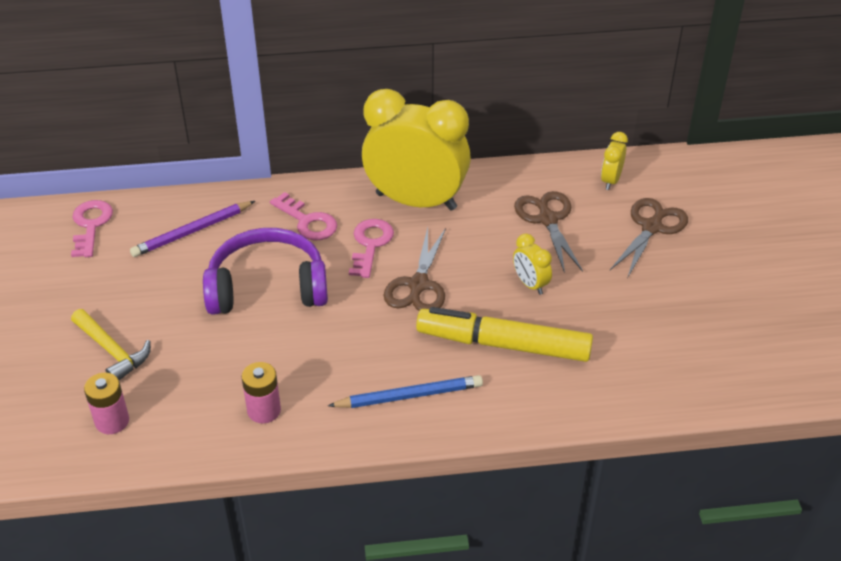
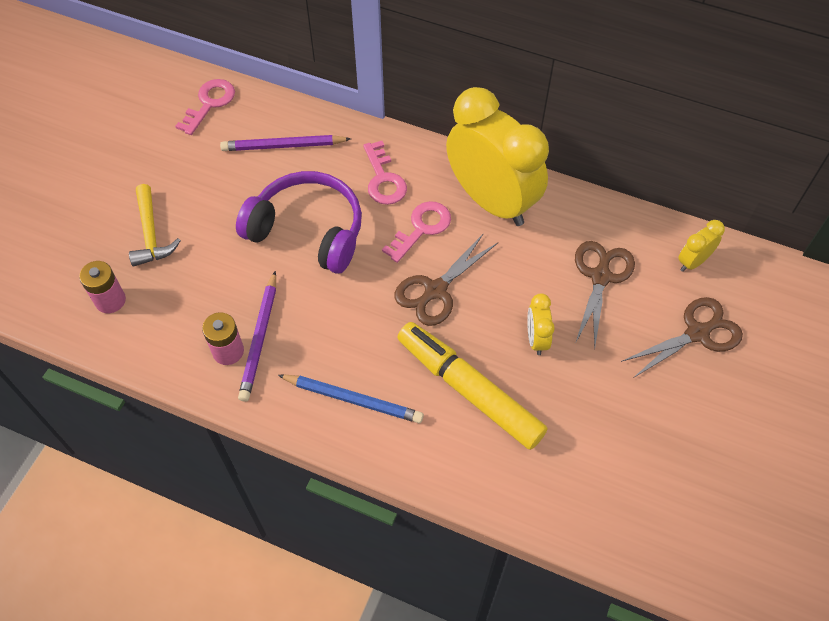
camera: 30 degrees right, 15 degrees up
none -> purple pencil [238,271,276,402]

